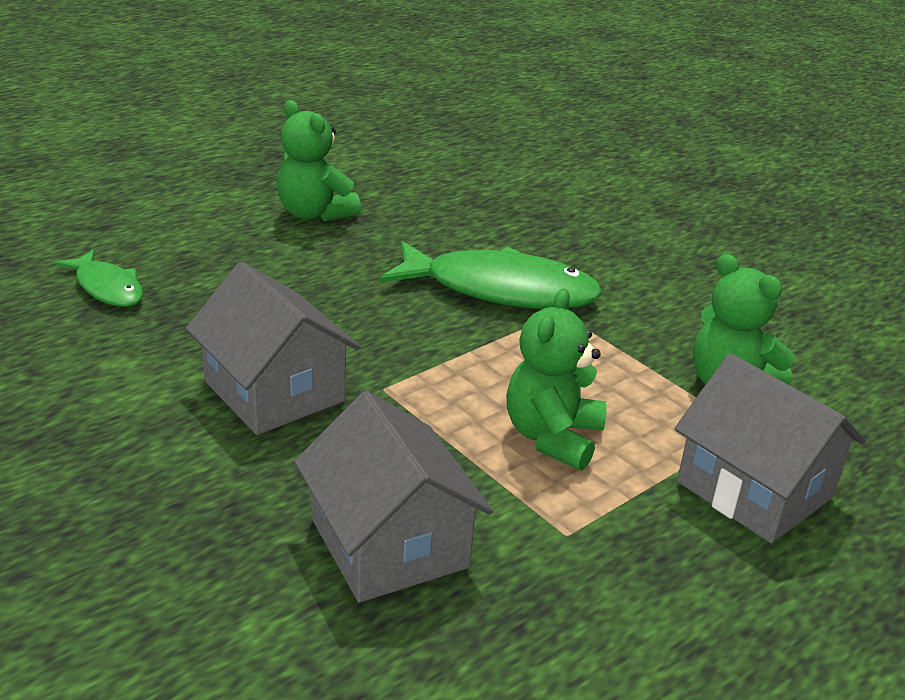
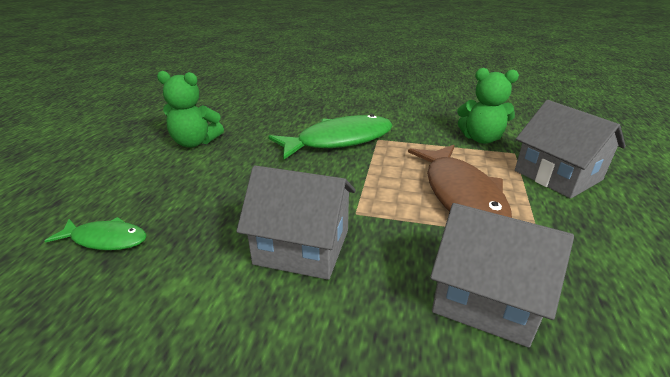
camera: 35 degrees left, 0 degrees up
green teddy bear [506,288,607,470] -> brown fish [408,145,512,218]
grey house [675,353,866,543] -> grey house turned 45 degrees clockwise [515,100,626,199]

